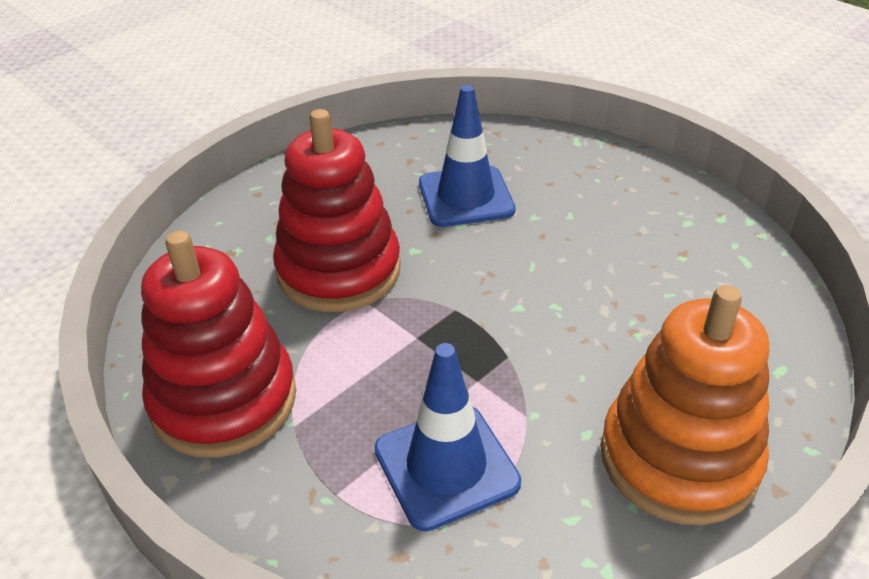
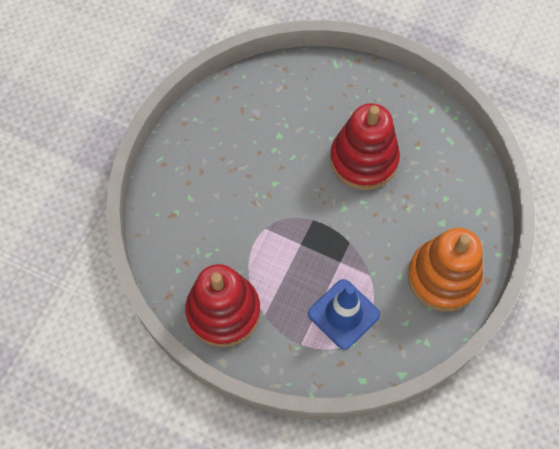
camera: 20 degrees left, 25 degrees up
red stacking toy [273,109,401,312] -> red stacking toy moved to [330,103,400,190]
blue traffic cone [419,85,516,227] -> none

